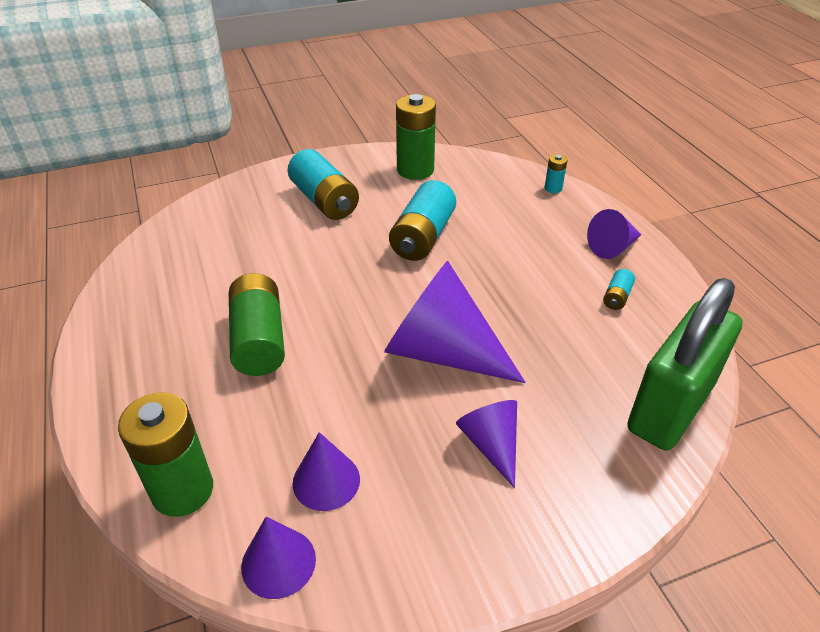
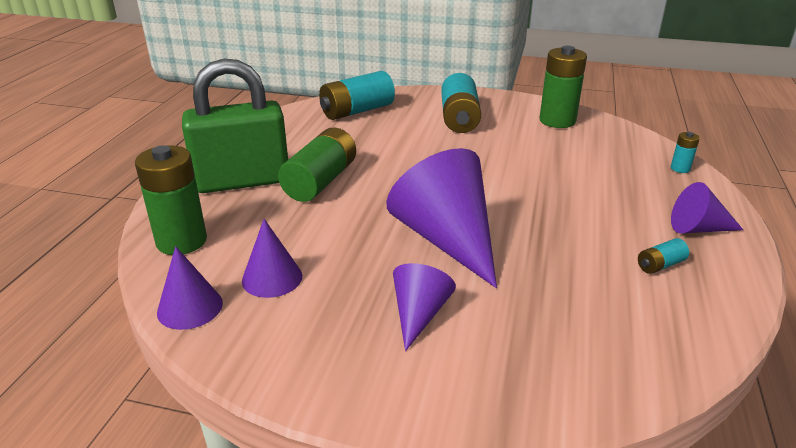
camera: 35 degrees right, 10 degrees down
turquoise battery [389,180,456,261] -> turquoise battery moved to [319,71,395,120]
green padlock [627,278,743,450] -> green padlock moved to [182,58,288,193]

